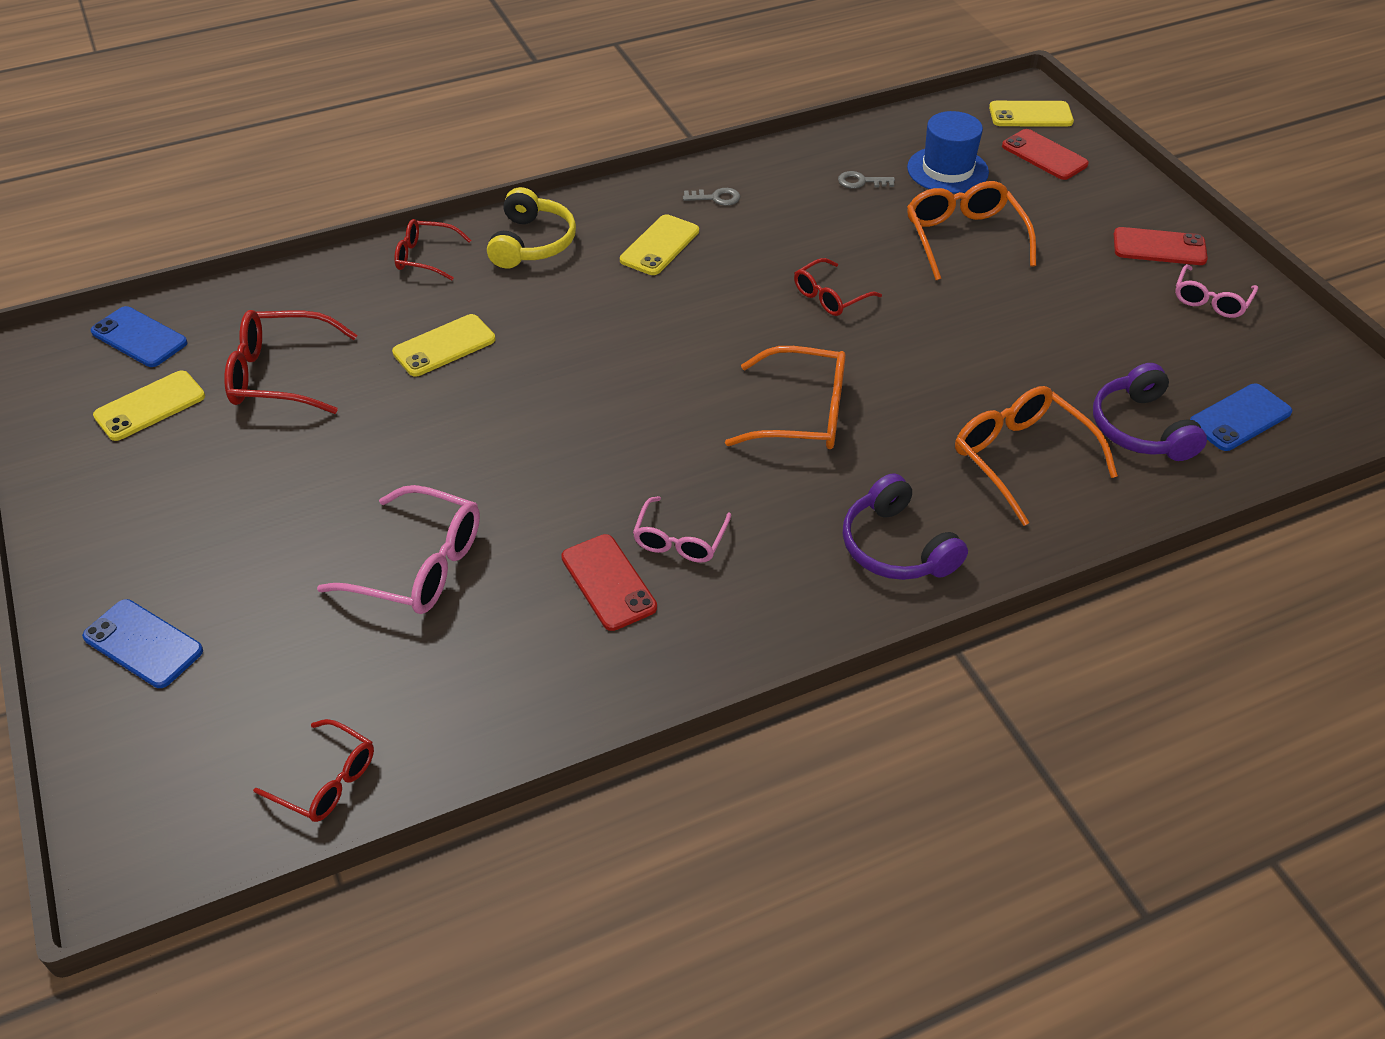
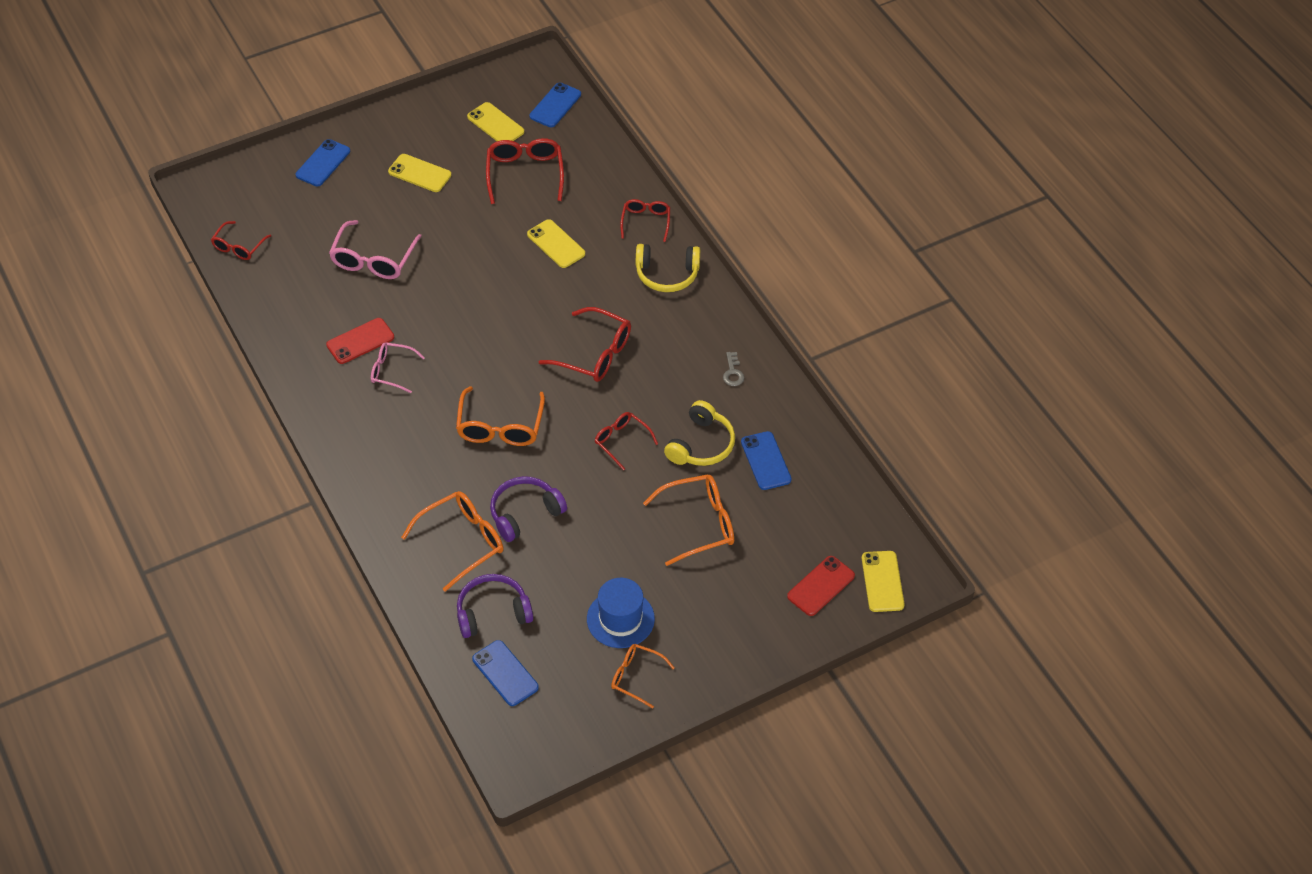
camera: 85 degrees right, 5 degrees up
yellow phone [620,214,699,275] -> yellow phone moved to [388,154,451,192]
grey key [838,171,895,189] -> blue phone [741,431,791,490]
purple headphones [843,473,968,580] -> purple headphones moved to [490,476,567,542]
blue hat [907,111,989,194] -> blue hat moved to [587,578,655,648]
red phone [1114,227,1208,265] -> none
pink glasses [1175,264,1258,318] -> orange glasses [611,644,675,709]
none -> red glasses [539,307,631,382]
none -> yellow headphones [664,400,735,466]

